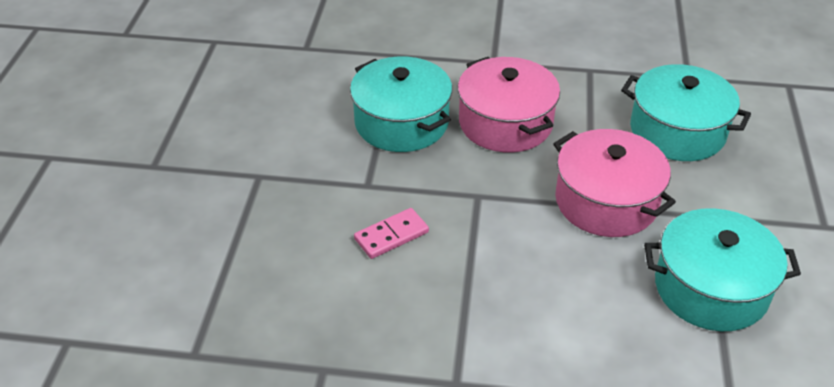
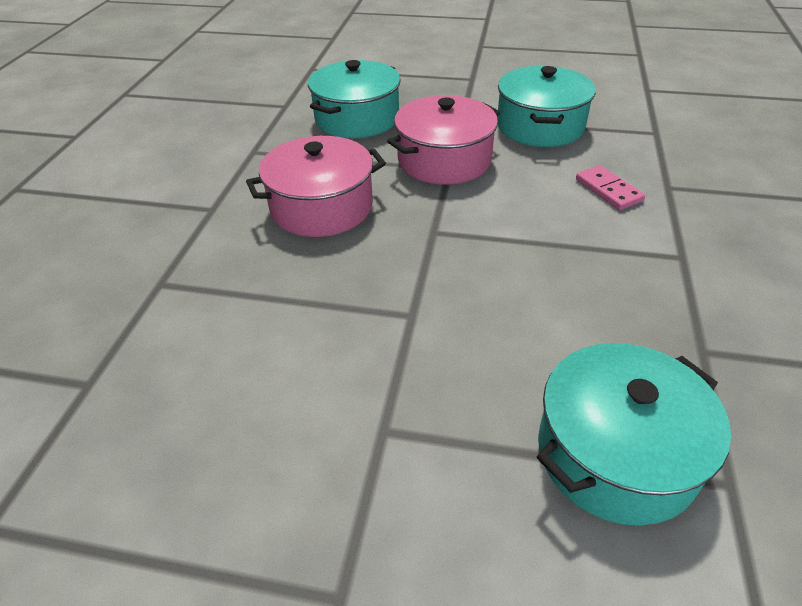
camera: 85 degrees left, 0 degrees up
turquoise pot [350,56,452,152] -> turquoise pot moved to [537,343,731,526]
pink domino [354,208,429,259] -> pink domino moved to [576,165,645,210]

